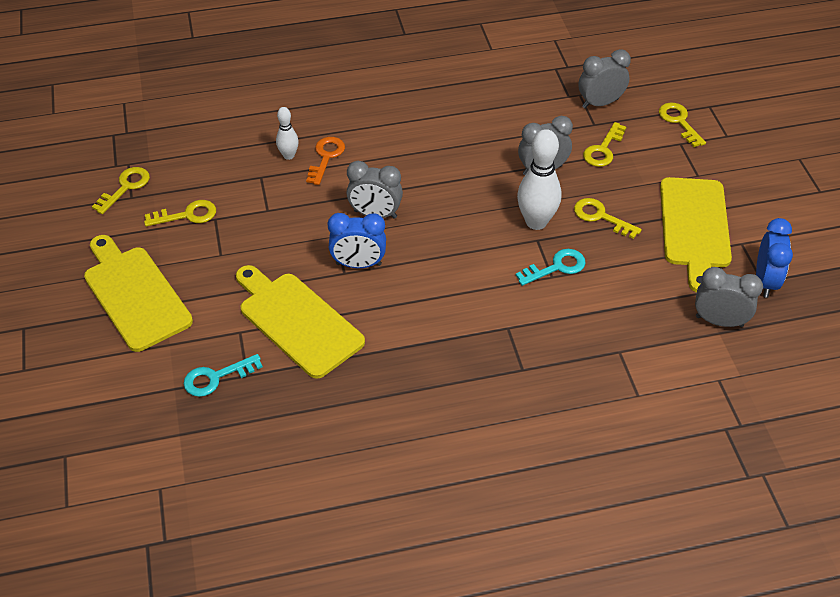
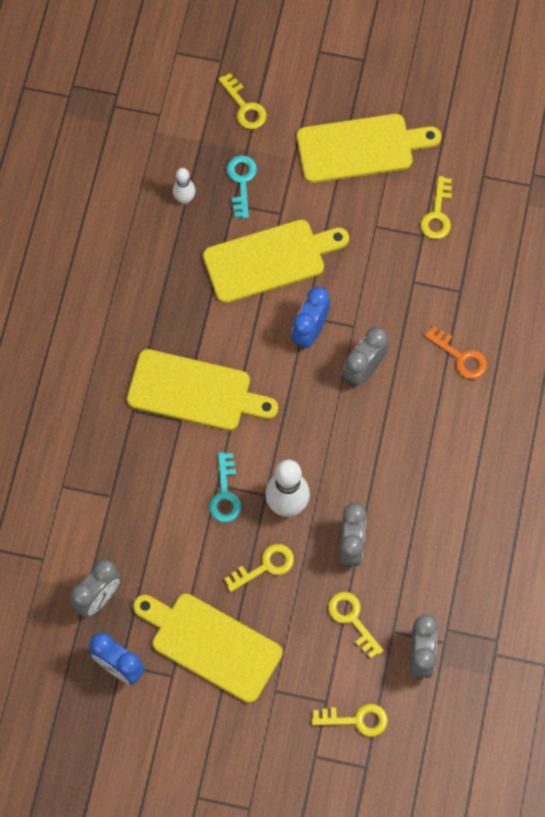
camera: 115 degrees right, 20 degrees up
yellow key [92,167,150,214] -> yellow key moved to [218,73,267,129]
white bowling pin [276,107,299,160] -> white bowling pin moved to [173,168,195,204]
none -> yellow cutting board [127,349,278,431]

